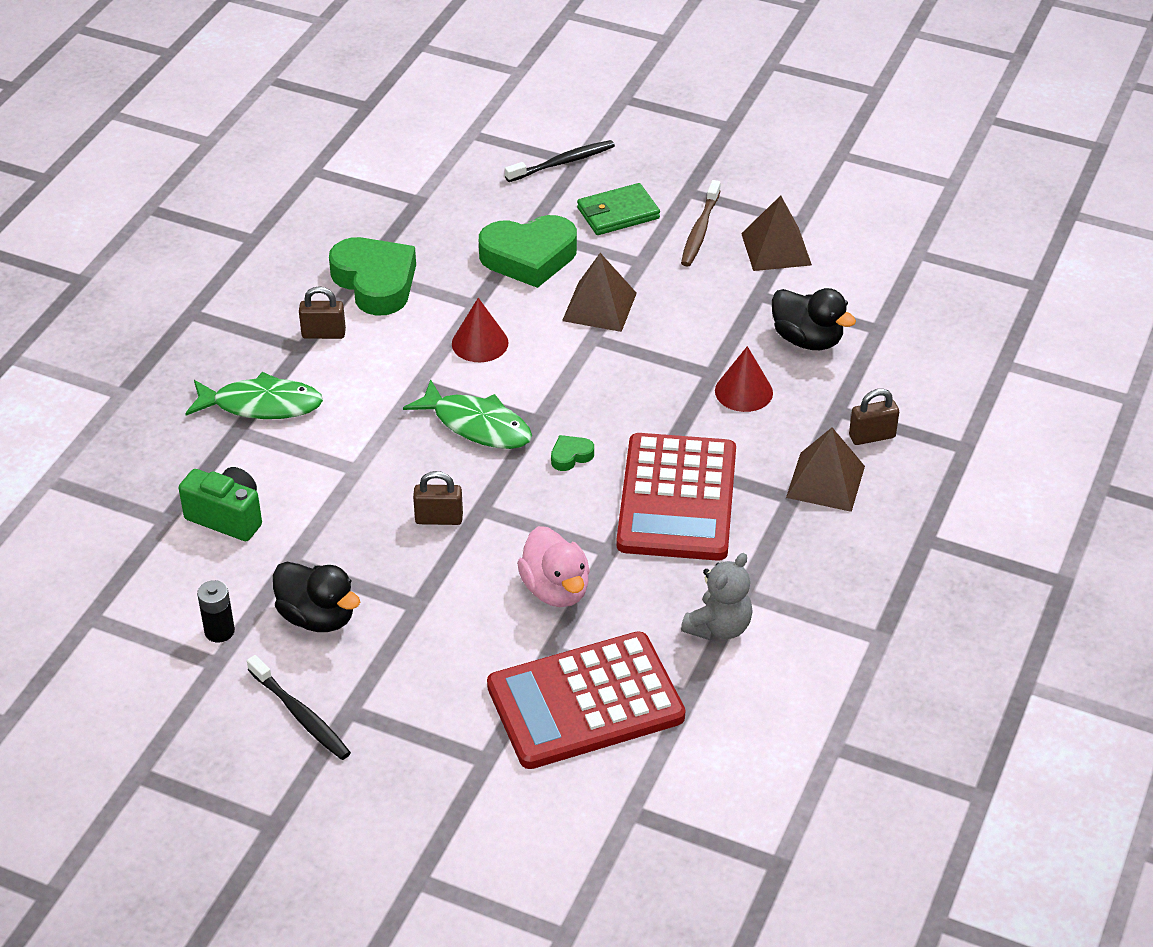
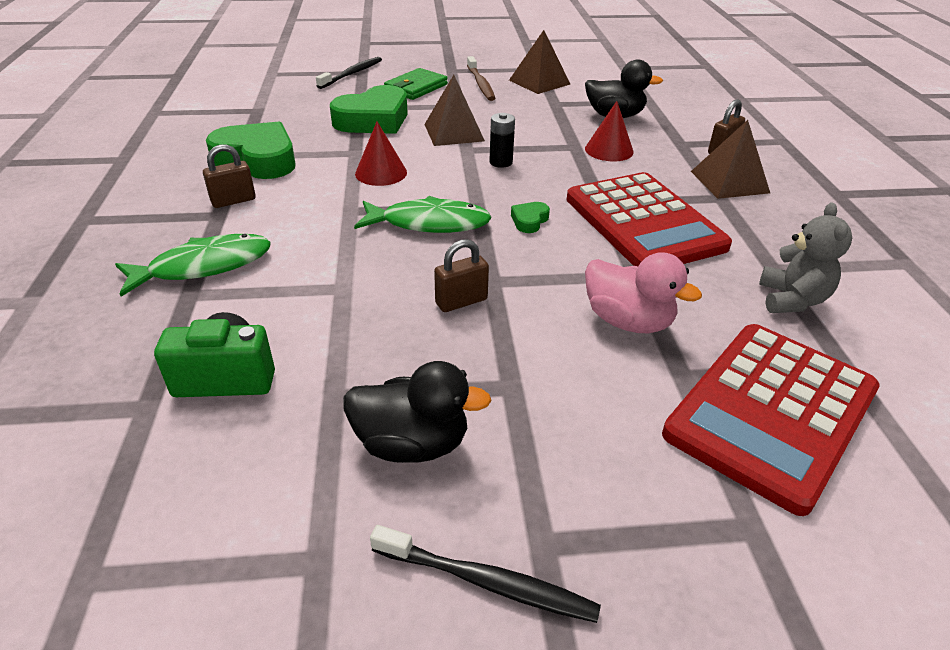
camera: 30 degrees left, 5 degrees down
black battery [197,580,235,643] -> black battery moved to [490,113,515,168]

